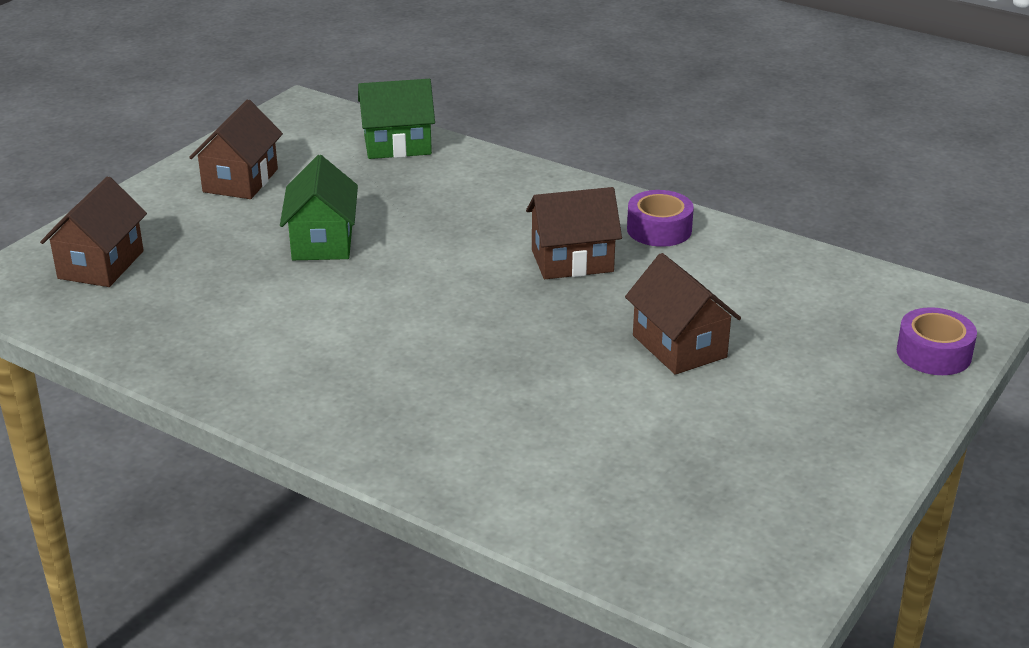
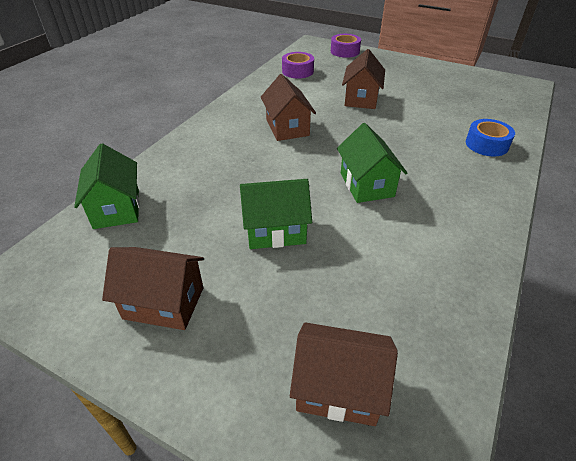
camera: 95 degrees left, 10 degrees up
brown house [625,253,741,375] -> brown house turned 45 degrees counterclockwise [342,49,385,109]
purple tape [627,190,694,247] -> purple tape moved to [282,52,314,78]
none -> green house [337,123,407,203]
none -> blue tape [466,119,515,156]

